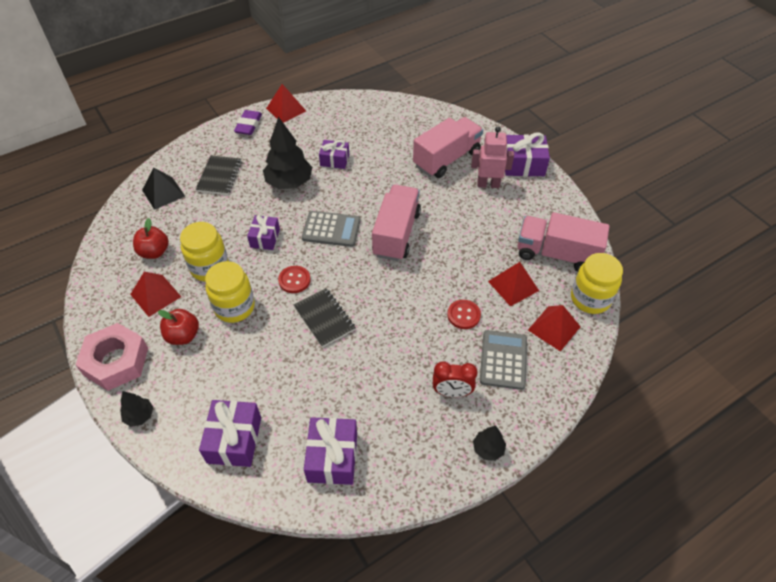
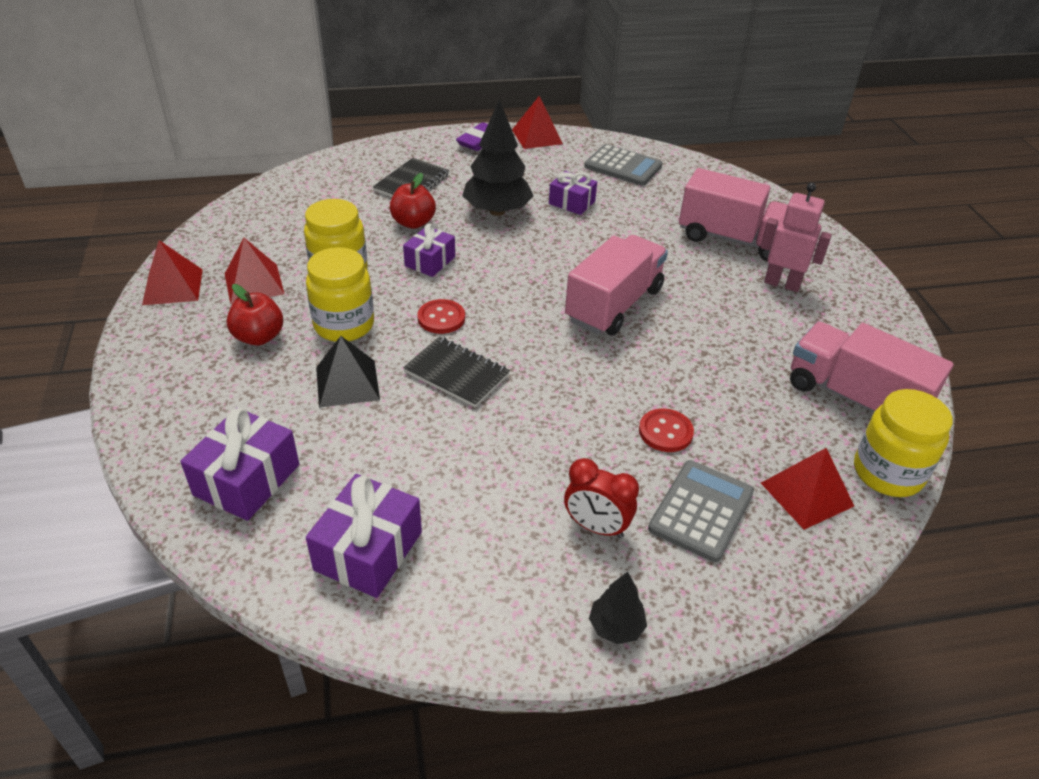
camera: 20 degrees right, 10 degrees down
pink nut [76,323,148,391] -> none
black tree [120,391,153,427] -> none
red apple [133,218,169,259] -> red apple moved to [390,173,436,229]
black pyramid [142,168,185,210] -> black pyramid moved to [316,336,380,408]
black notebook [294,288,356,347] -> black notebook turned 45 degrees counterclockwise [403,337,510,407]
grey calculator [302,211,360,247] -> grey calculator moved to [584,144,662,186]
pink truck [413,117,483,178] -> pink truck turned 45 degrees clockwise [679,168,788,261]
red pyramid [488,262,539,307] -> red pyramid moved to [142,240,203,305]
purple gift [505,132,550,176] -> none

